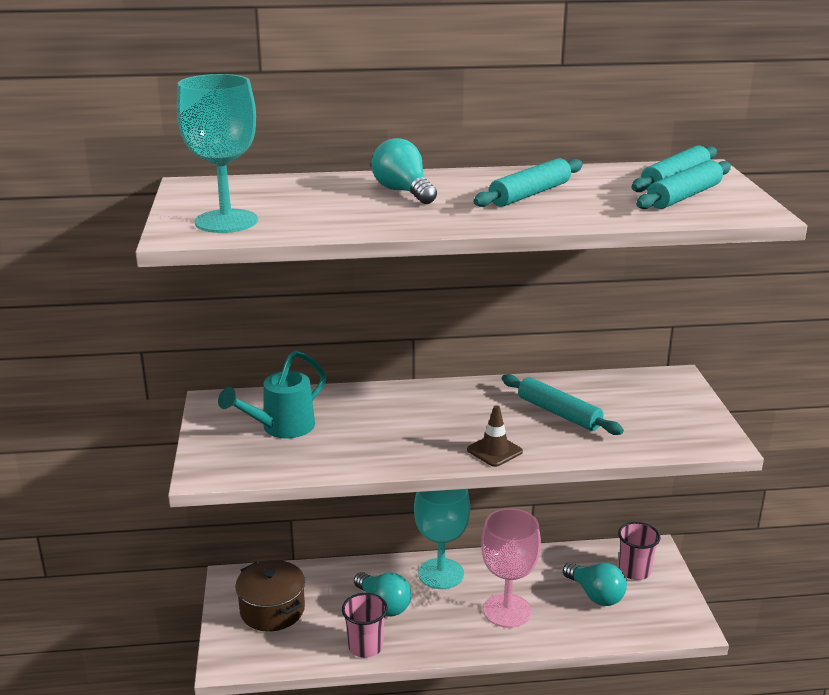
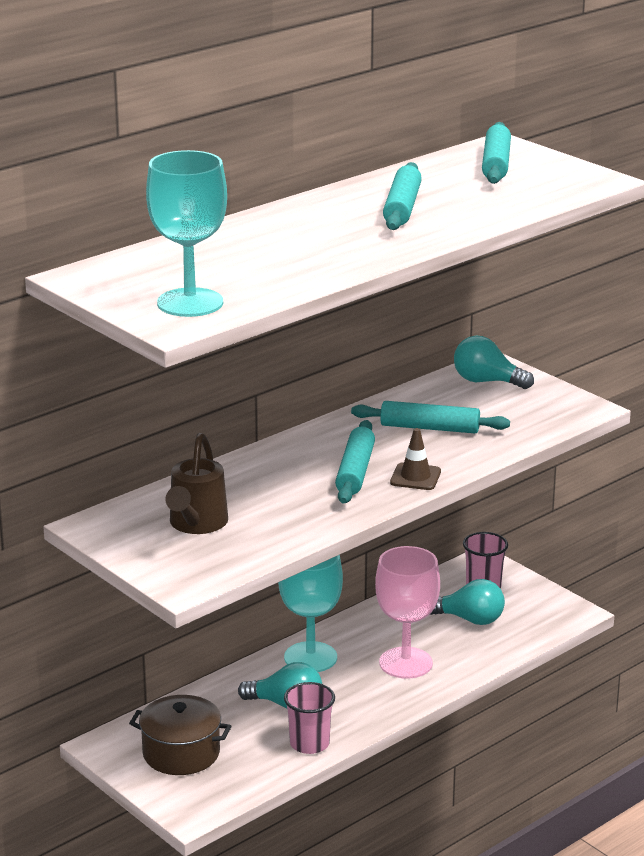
camera: 35 degrees left, 0 degrees up
turquoise watering can [218,350,326,438] -> brown watering can [165,433,228,534]
turquoise light bulb [371,138,437,204] -> turquoise light bulb moved to [454,336,534,389]
turquoise rolling pin [636,160,731,209] -> turquoise rolling pin moved to [335,420,375,504]

